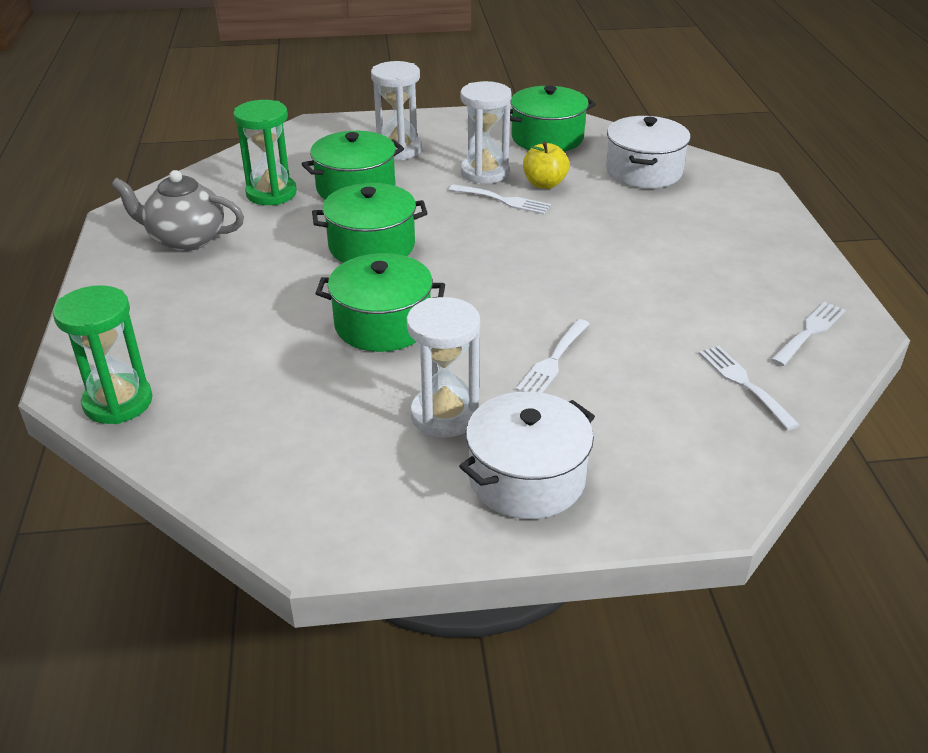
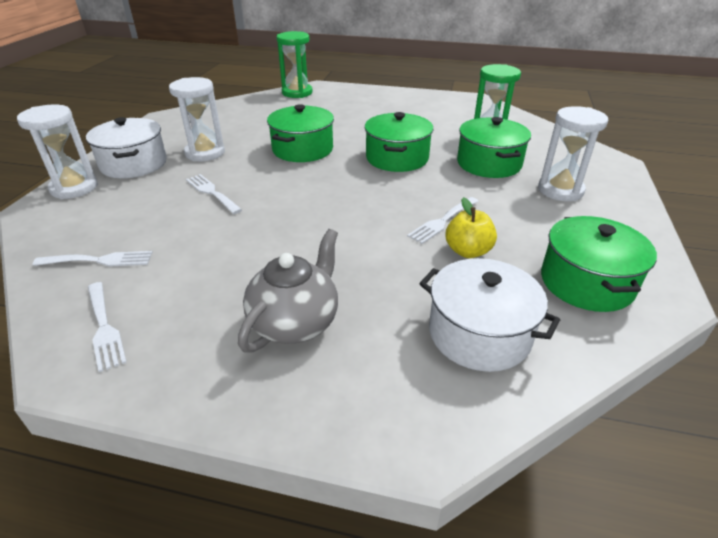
camera: 110 degrees right, 0 degrees up
grey teapot [111,170,244,251] -> grey teapot moved to [238,229,338,353]
white hourglass [460,81,512,184] -> white hourglass moved to [17,104,98,199]

